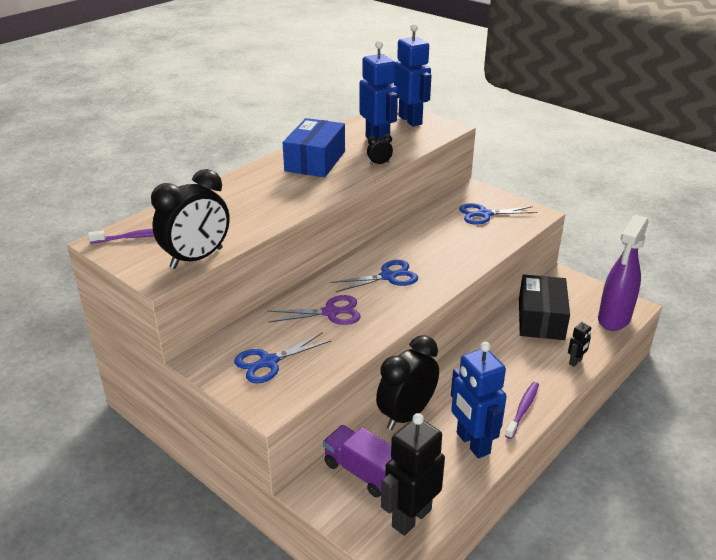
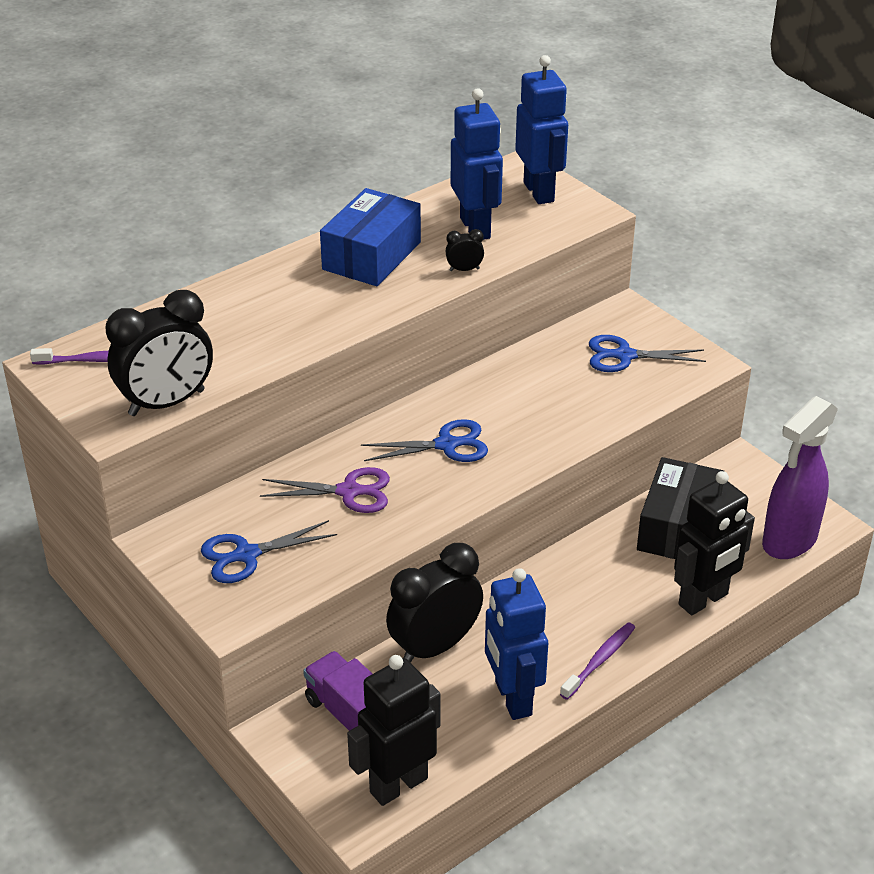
camera: 10 degrees right, 5 degrees up
black robot [568,320,591,367] -> black robot [674,471,755,615], size x2.17

